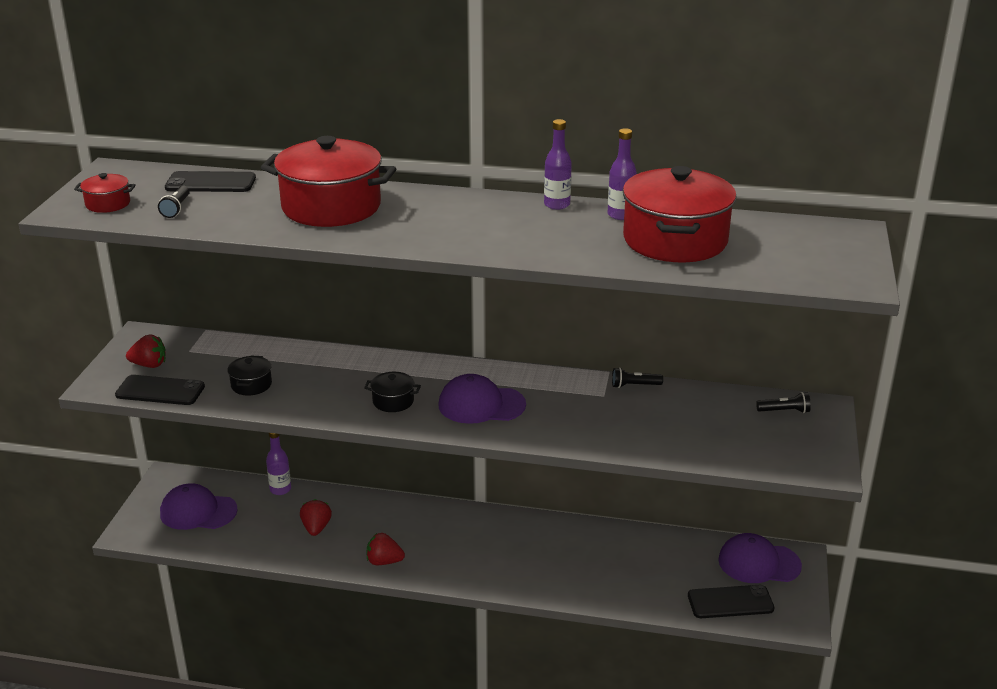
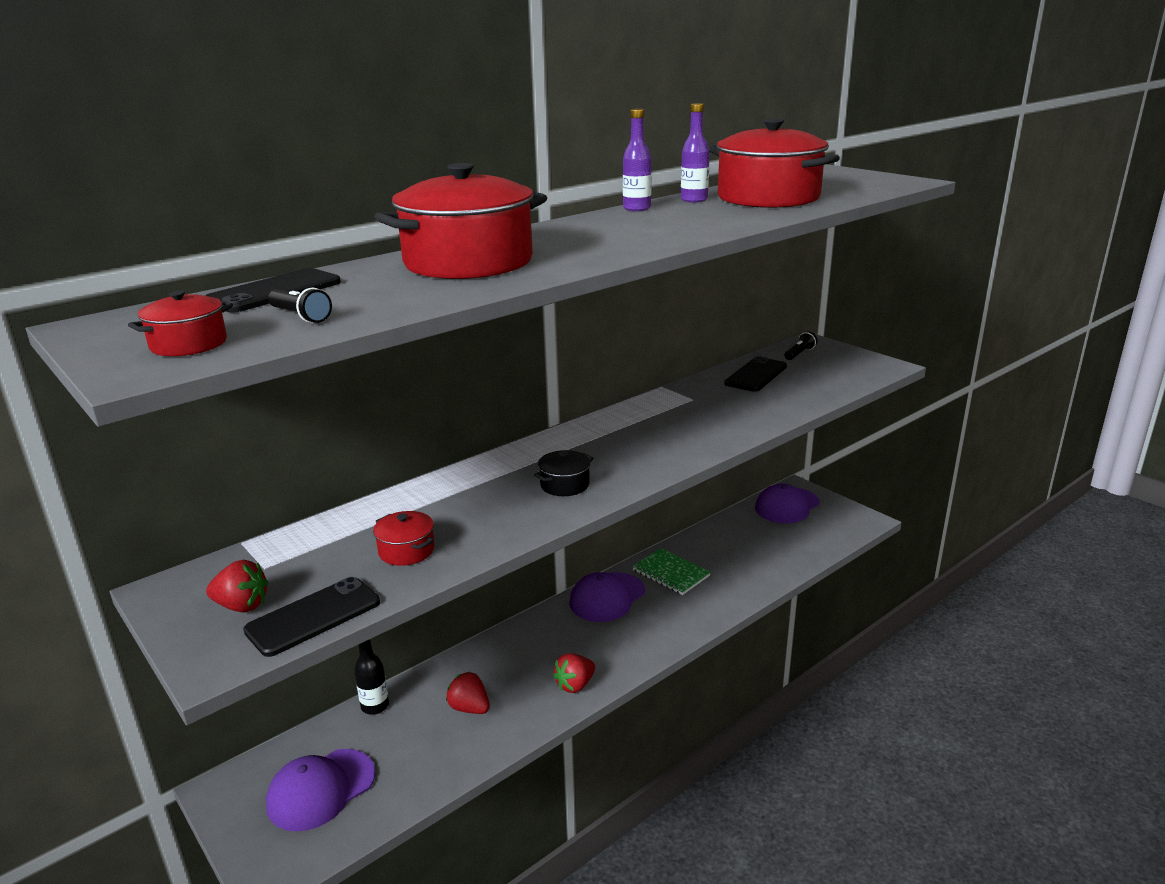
camera: 50 degrees left, 5 degrees down
red strawberry [126,335,166,368] -> red strawberry turned 60 degrees clockwise [206,560,268,613]
black pot [227,356,272,395] -> red pot [373,511,435,566]
purple bottle [266,433,291,495] -> black bottle [354,639,389,715]
purple cap [438,374,526,424] -> purple cap moved to [569,572,645,622]
black flashlight [612,368,663,388] -> none
black phone [688,585,774,618] -> black phone moved to [724,356,787,392]
none -> green notebook [632,548,711,595]

